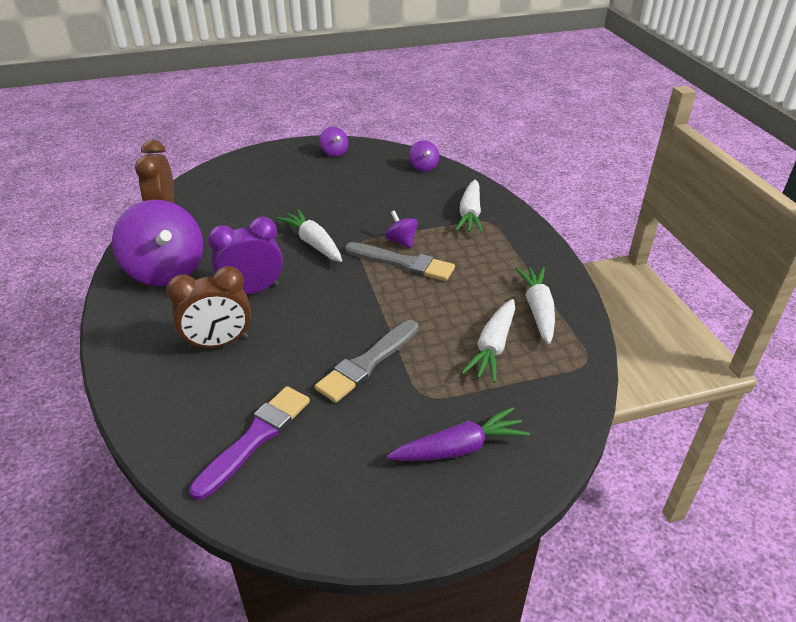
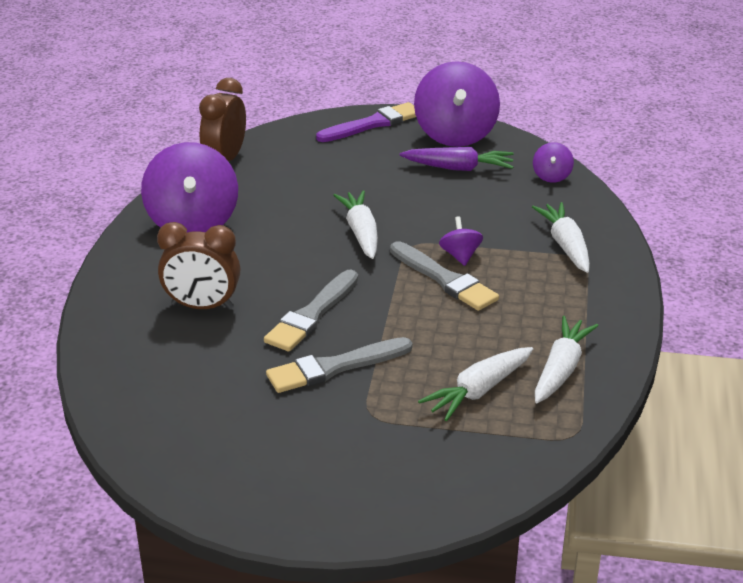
camera: 25 degrees right, 5 degrees down
purple brush [189,386,310,500] -> purple brush moved to [316,102,416,142]
purple clock [208,217,283,294] -> none
purple spinning top [319,127,349,157] -> purple spinning top [414,61,500,147], size x2.22
purple carrot [387,407,530,461] -> purple carrot moved to [400,147,514,171]
white carrot [455,180,483,233] -> white carrot turned 135 degrees clockwise [532,202,590,273]
none -> grey brush [264,270,358,351]

